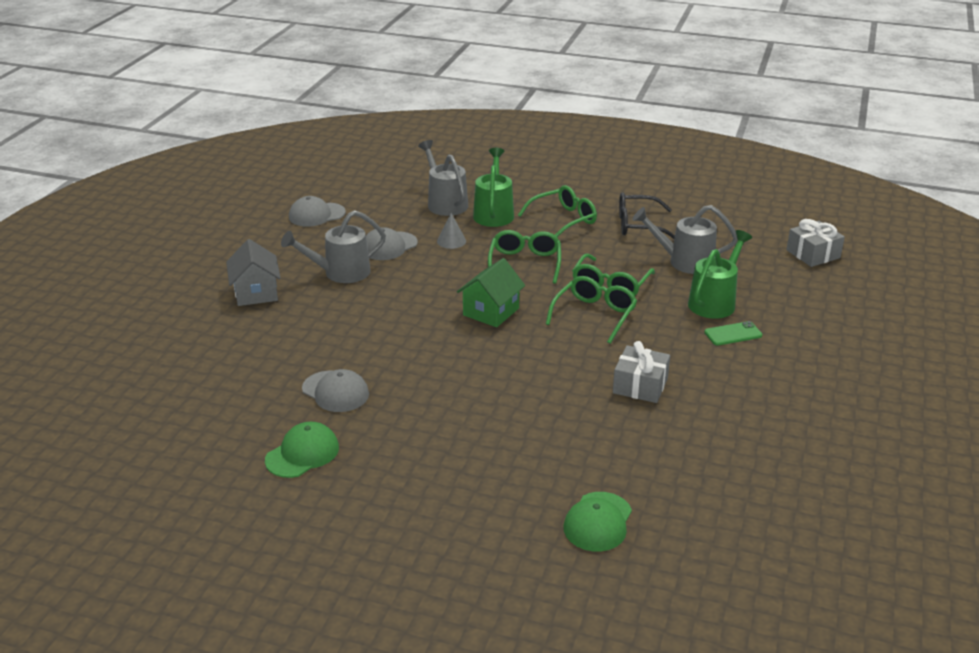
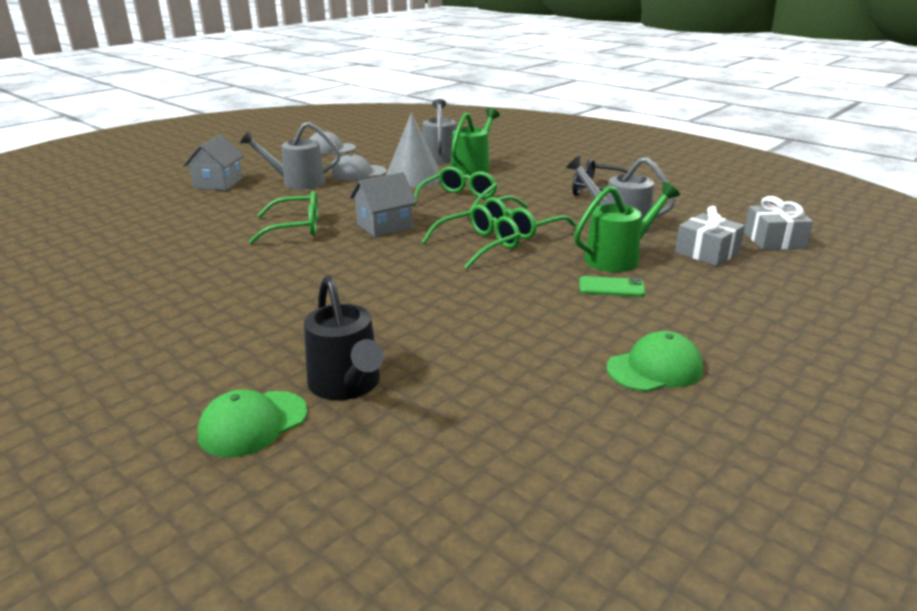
camera: 25 degrees right, 5 degrees down
green cap [265,422,339,478] -> green cap moved to [606,331,703,392]
grey cap [302,369,369,412] -> none
grey cone [437,213,466,249] -> grey cone [386,113,440,188], size x2.10
green house [457,258,525,327] -> grey house [350,172,417,237]
green glasses [518,185,597,237] -> green glasses moved to [249,191,318,244]
grey gift [613,341,670,403] -> grey gift moved to [675,206,745,266]
none -> black watering can [304,275,384,400]

